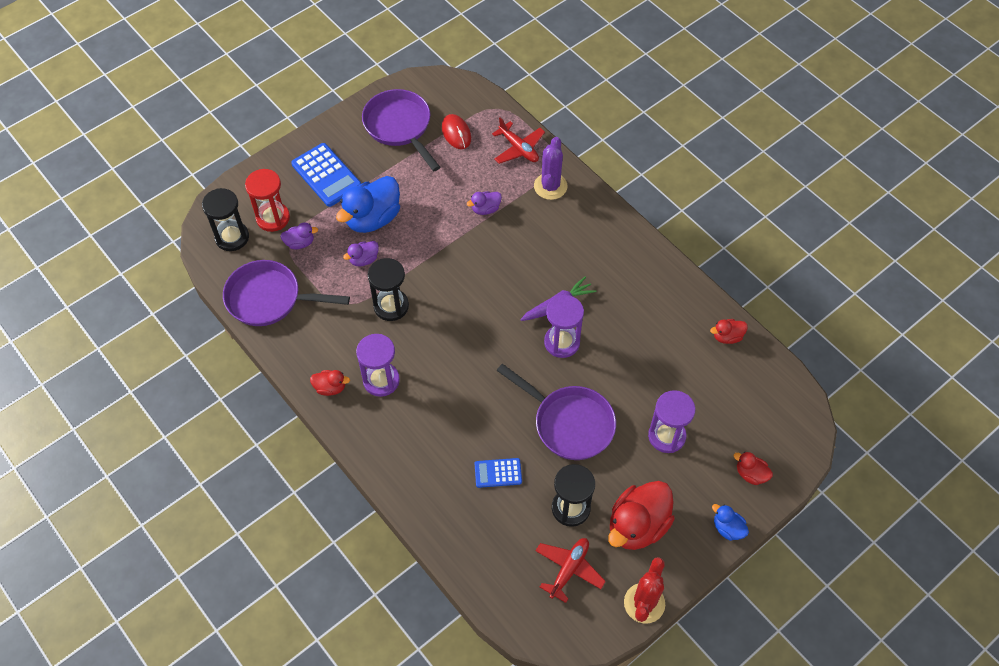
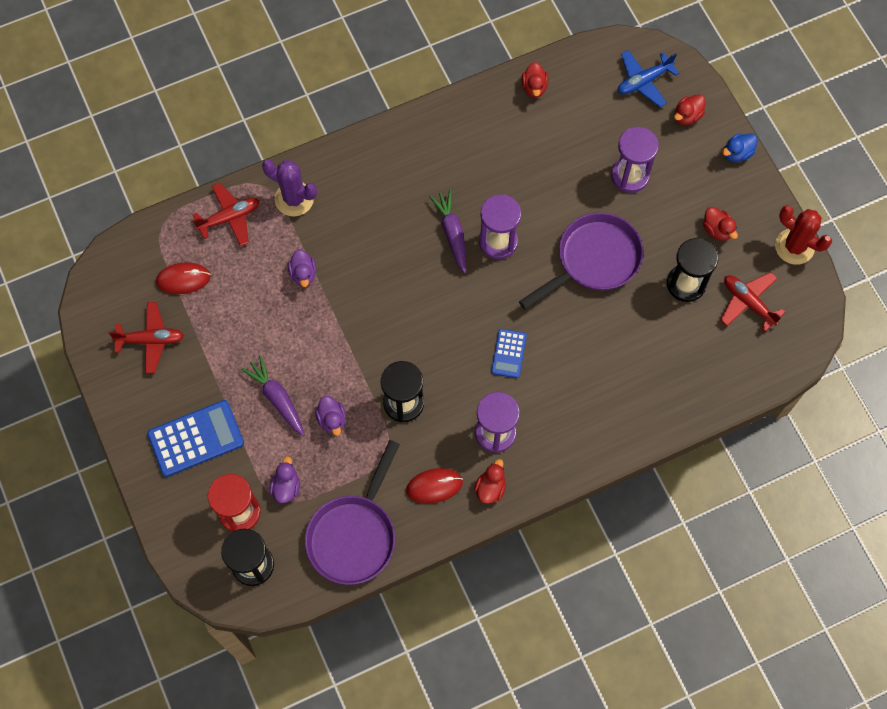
camera: 75 degrees left, 10 degrees up
blue duck [336,176,400,233] -> purple carrot [241,355,305,436]
purple pan [362,89,440,171] -> red plane [108,302,184,374]
blue calculator [474,458,522,488] -> blue calculator moved to [491,329,527,378]
red duck [608,481,675,550] -> red duck [703,207,738,241], size x0.49
none -> red mouse [406,468,463,504]
none -> blue plane [618,50,679,107]

